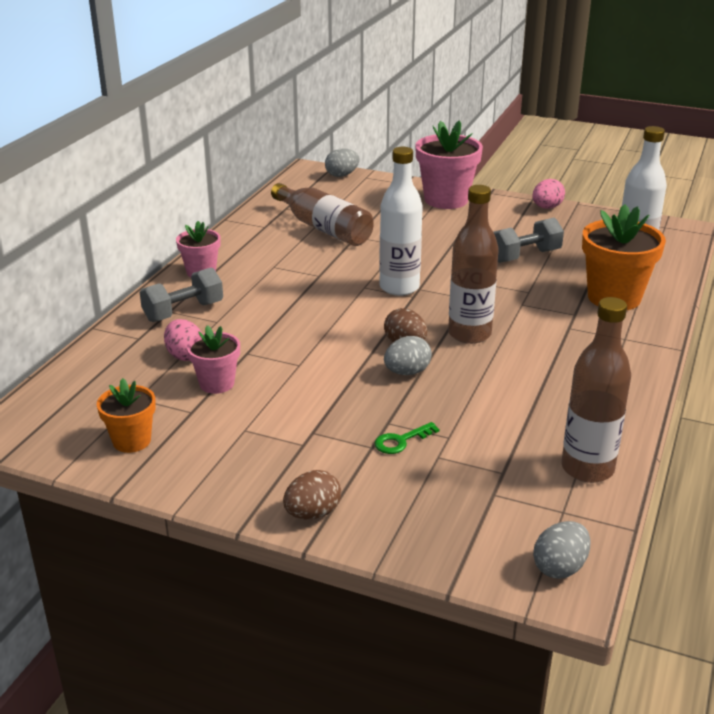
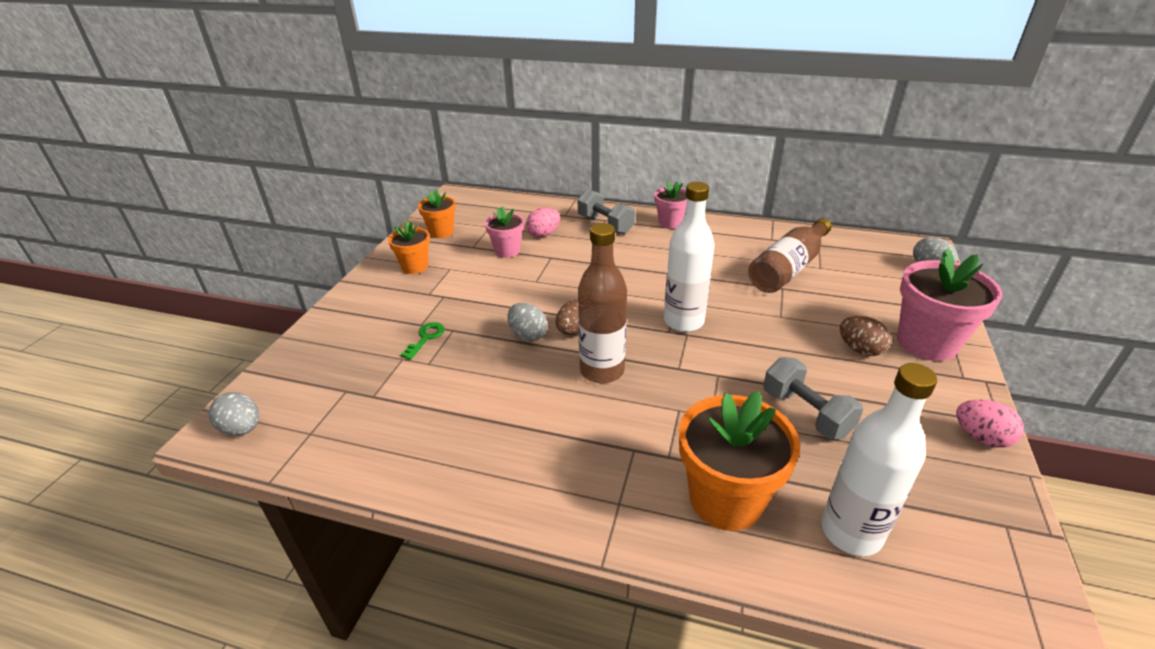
camera: 85 degrees right, 5 degrees up
brown egg [283,470,341,519] -> brown egg moved to [840,316,891,356]
green key [375,422,440,454] -> green key turned 60 degrees clockwise [401,322,444,360]
brown bottle [561,297,631,483] -> none
none -> orange flower pot [388,221,430,274]

